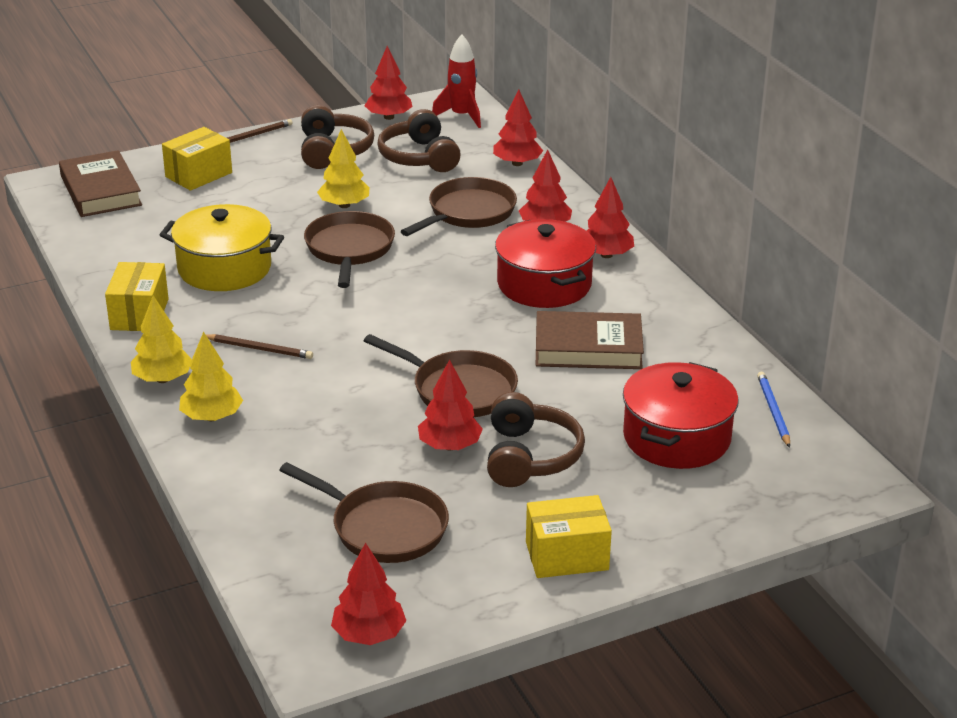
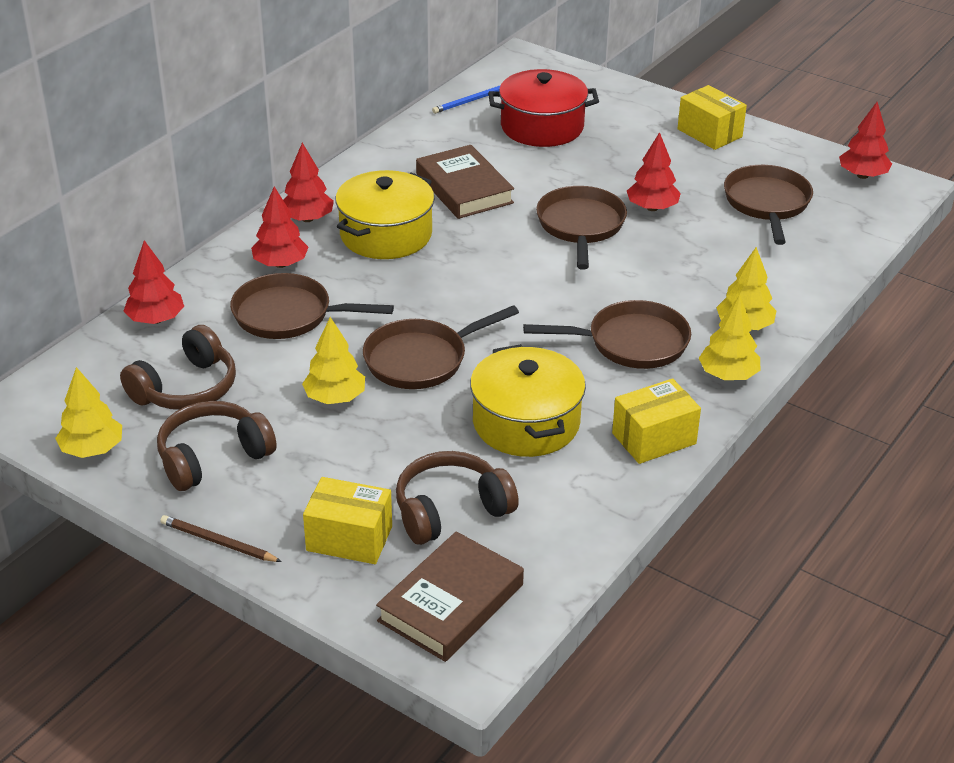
camera: 120 degrees left, 5 degrees up
brown pencil [206,334,313,359] -> brown pan [523,300,691,369]
red tree [364,46,413,120] -> yellow tree [55,367,122,458]
red rocket [432,34,481,128] -> none
brown headphones [487,392,585,487] -> brown headphones moved to [396,451,519,545]
red pot [495,219,596,308] -> yellow pot [335,170,435,259]

